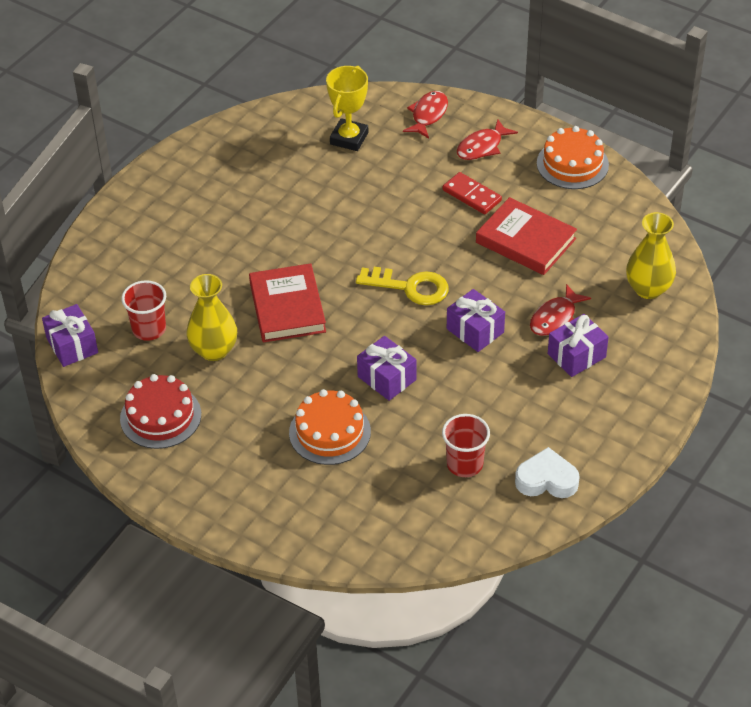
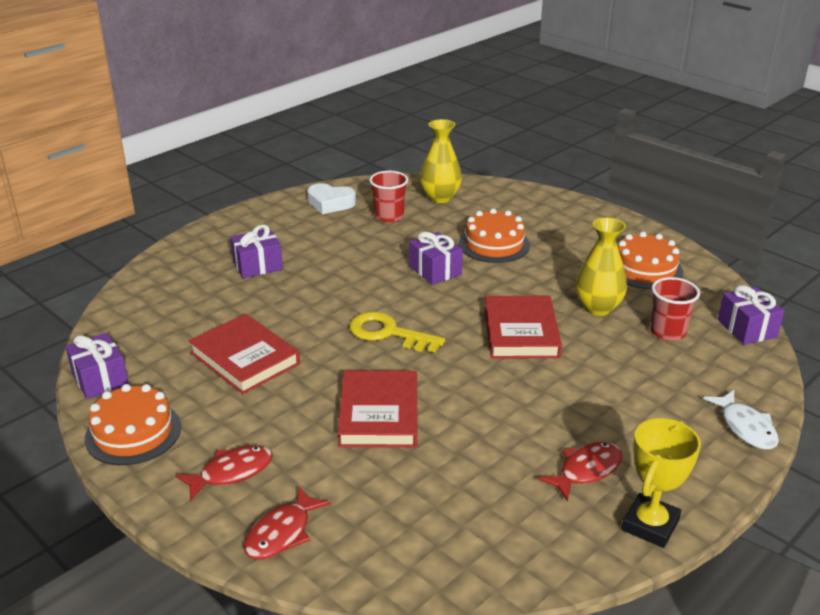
camera: 170 degrees left, 15 degrees down
red cake [120,374,201,449] -> orange cake [618,232,683,289]
yellow trophy [326,66,368,151] -> yellow trophy moved to [622,418,701,548]
red domino [443,172,502,214] -> none
purple gift [447,289,505,352] -> purple gift moved to [65,333,129,399]
red fish [530,284,591,336] -> red fish moved to [538,442,622,501]
yellow vase [626,212,676,299] -> yellow vase moved to [420,119,462,203]
none -> red book [337,371,418,448]
none -> white fish [703,390,779,450]

